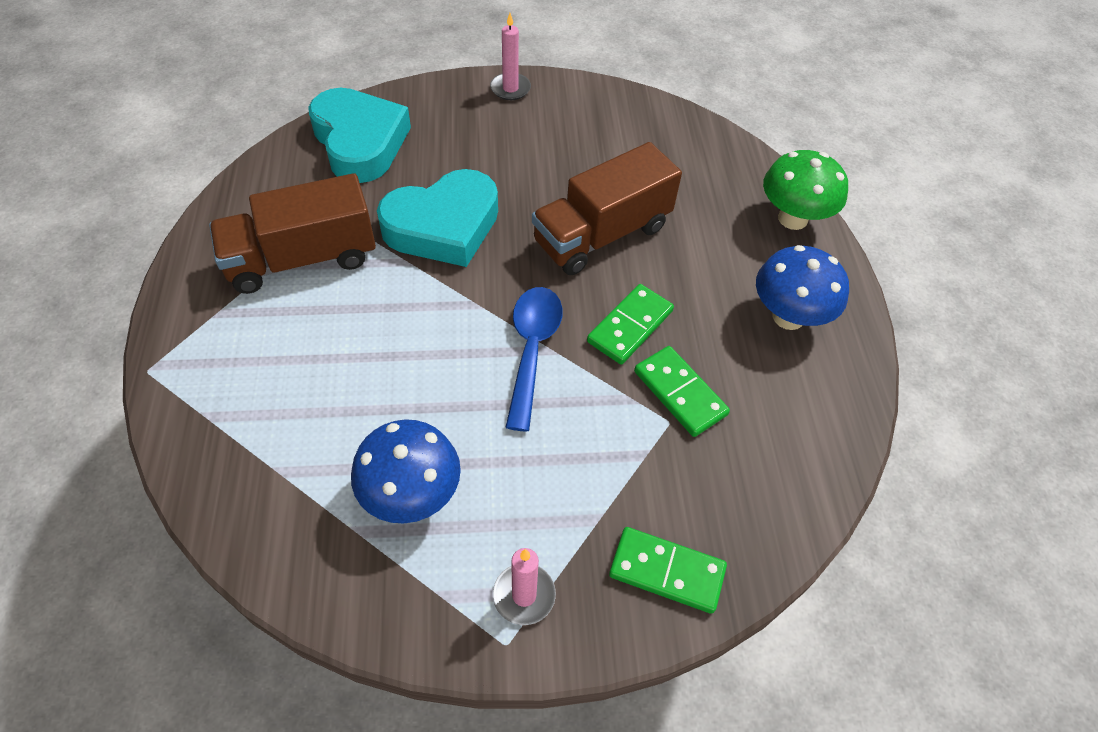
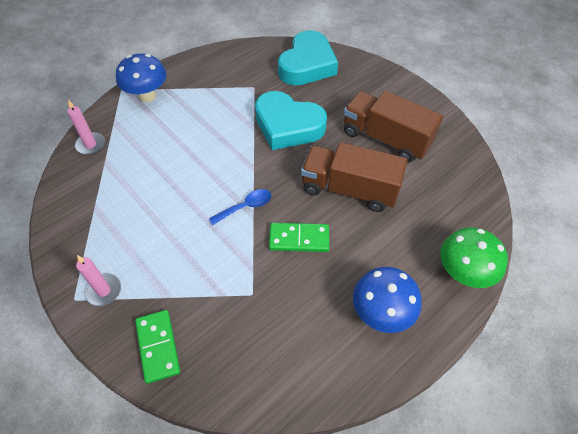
camera: 55 degrees right, 0 degrees up
brown truck [209,173,376,294] -> brown truck moved to [344,91,443,162]
blue mushroom [351,419,461,523] -> blue mushroom moved to [116,53,166,102]
pink candle [490,13,531,100] -> pink candle moved to [67,100,105,155]
blue spoon [505,287,563,432] -> blue spoon [209,189,271,225], size x0.66
green domino [634,346,730,437] -> none

